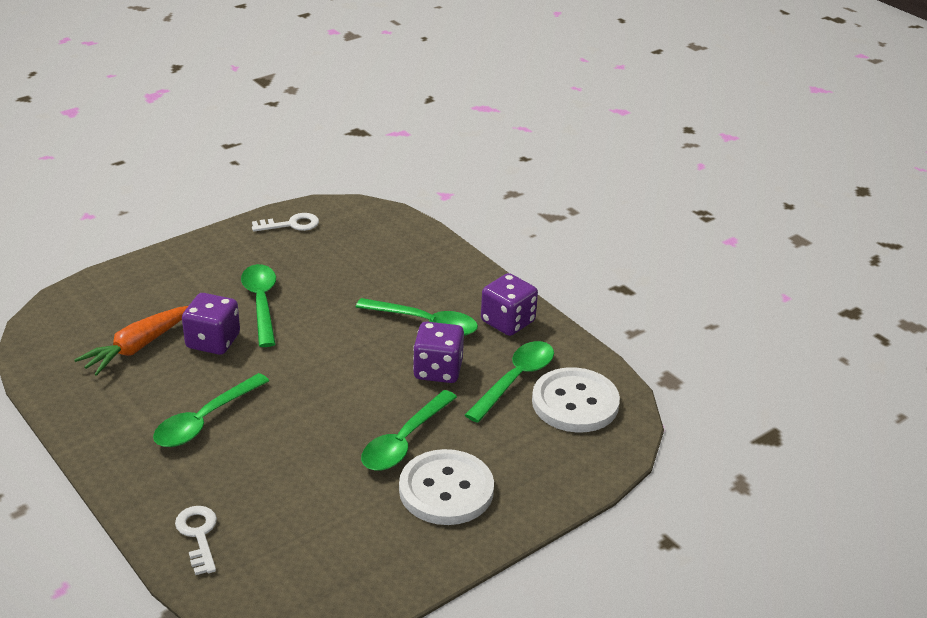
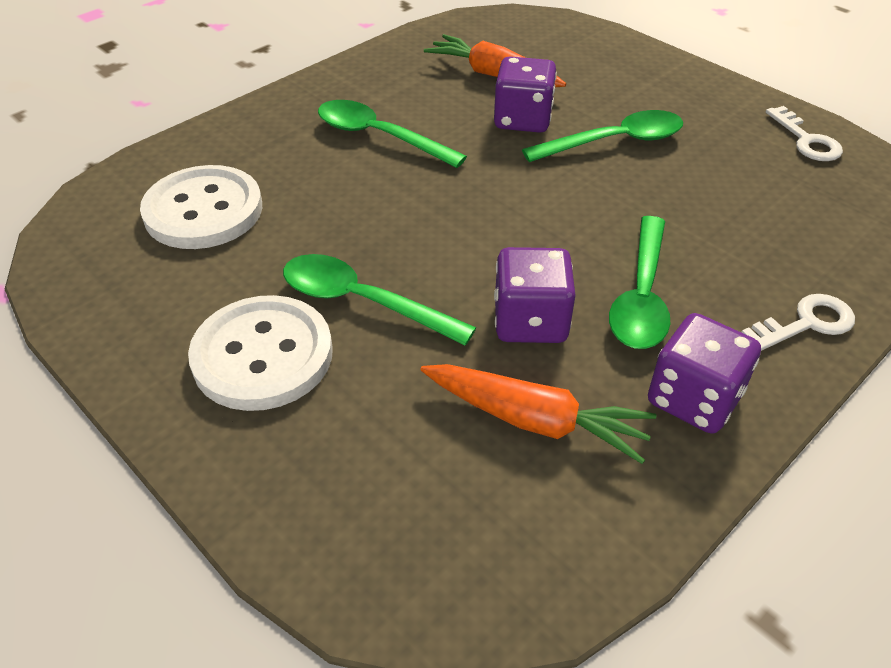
camera: 85 degrees right, 10 degrees up
white key [175,506,217,575] -> white key moved to [741,294,855,351]
green spoon [465,341,554,423] -> orange carrot [421,364,656,464]
white button [532,367,620,433] -> white button moved to [140,165,262,249]

